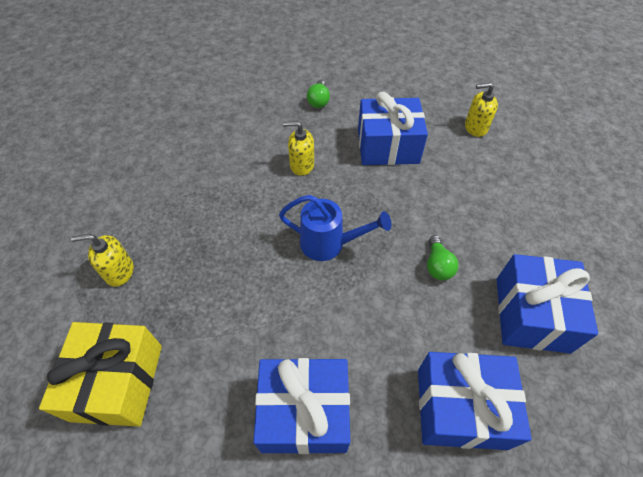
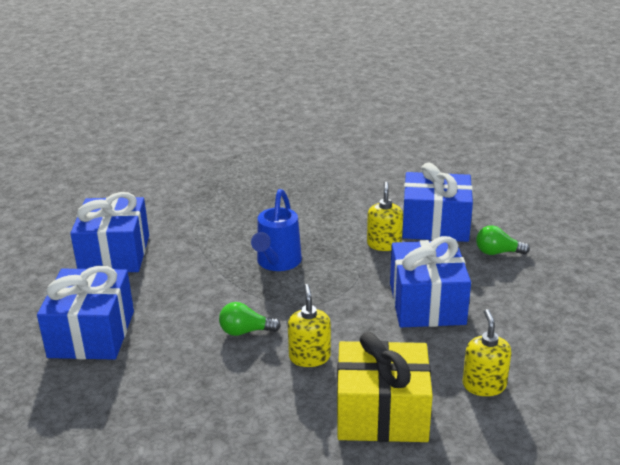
camera: 90 degrees right, 25 degrees down
yellow gift [39,322,162,427] -> yellow gift moved to [337,332,433,442]
yellow soap dispenser [71,234,134,287] -> yellow soap dispenser moved to [288,284,331,367]
blue gift [497,254,598,353] -> blue gift moved to [402,163,473,242]

